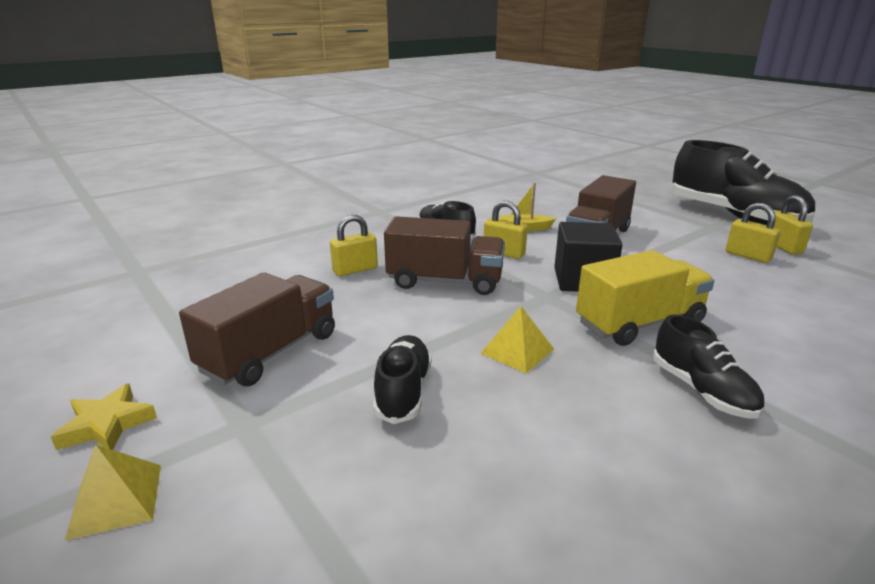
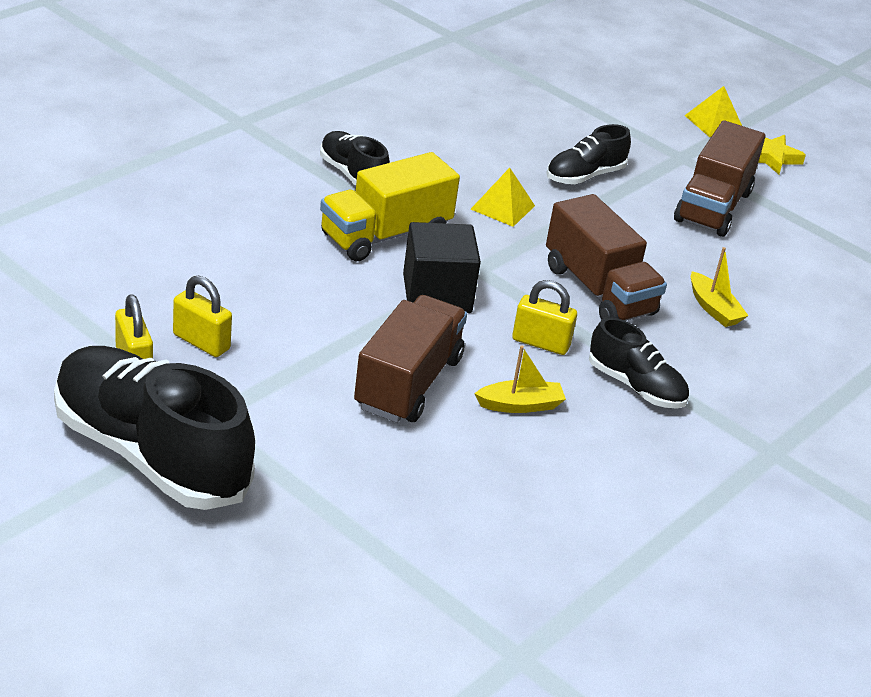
camera: 165 degrees right, 10 degrees up
yellow padlock [330,215,378,276] -> yellow boat [691,247,749,327]
black shoe [373,335,432,424] -> black shoe turned 60 degrees clockwise [546,124,631,184]
brown truck [384,216,505,295] -> brown truck turned 120 degrees counterclockwise [546,194,667,321]

